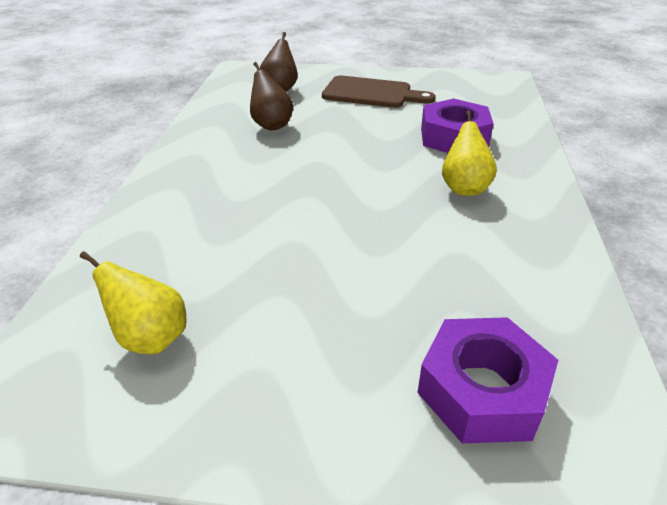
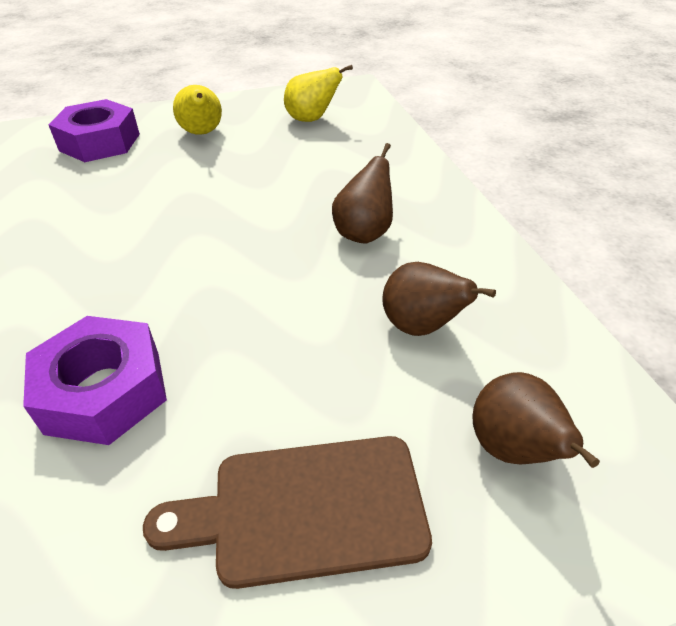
camera: 155 degrees right, 5 degrees up
yellow pear [442,110,497,196] -> yellow pear moved to [173,85,222,135]
none -> brown pear [332,143,393,244]

